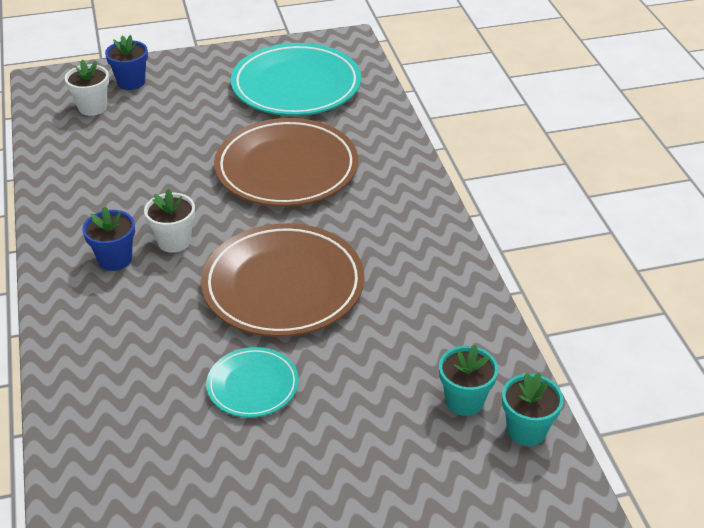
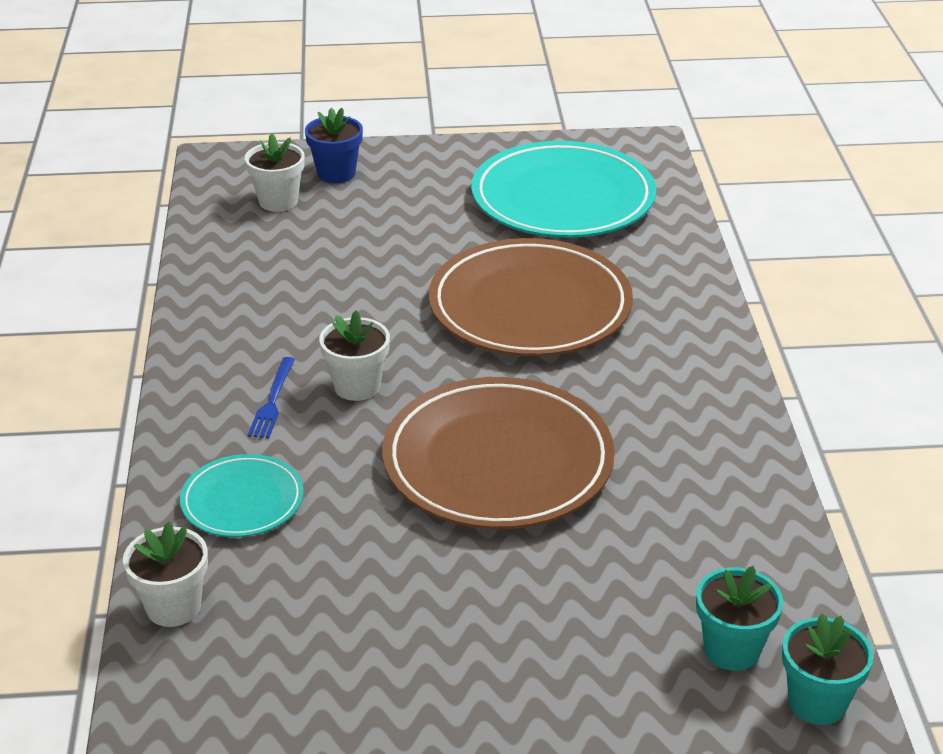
camera: 10 degrees right, 5 degrees down
blue flower pot [82,207,135,271] -> blue fork [248,357,295,438]
turquoise plate [206,347,299,418] -> turquoise plate moved to [180,454,304,537]
none -> white flower pot [123,522,208,627]

